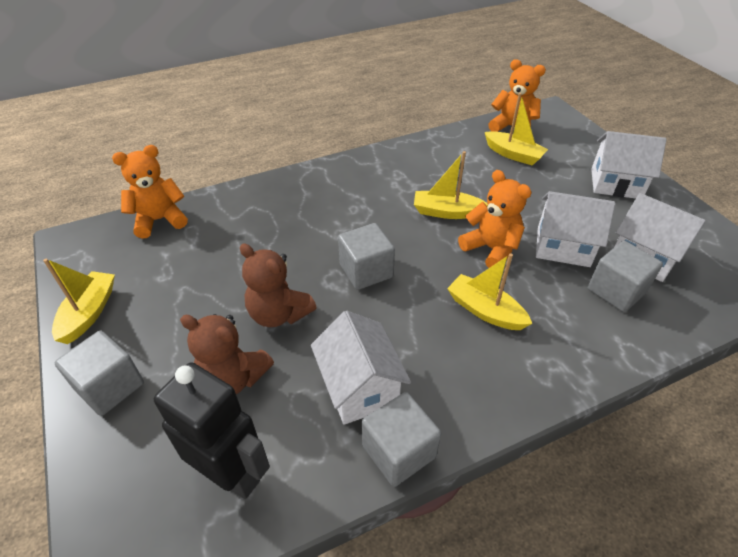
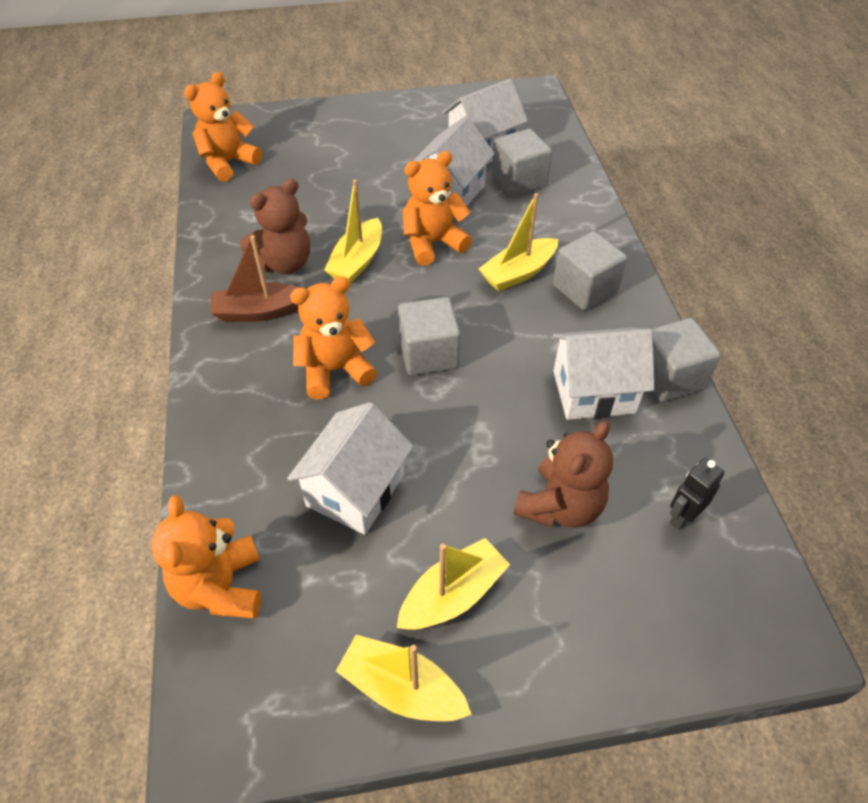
camera: 75 degrees left, 5 degrees up
grey cube [55,331,144,416] -> grey cube moved to [553,231,627,311]
black robot [154,362,270,499] -> black robot [669,458,725,530], size x0.50
brown teddy bear [240,244,317,327] -> brown teddy bear moved to [240,179,310,274]
yellow boat [485,93,548,166] -> yellow boat moved to [397,538,510,630]
white house [591,131,667,199] -> white house moved to [287,402,414,535]
none -> brown boat [210,235,300,322]
none -> orange teddy bear [290,277,377,400]

